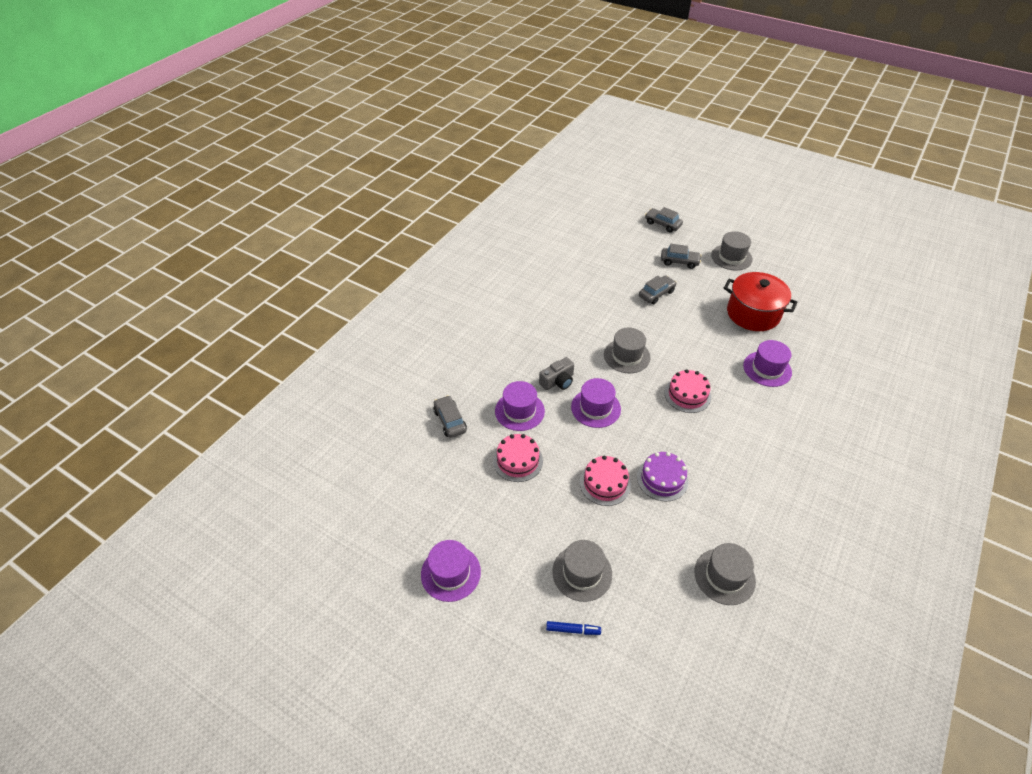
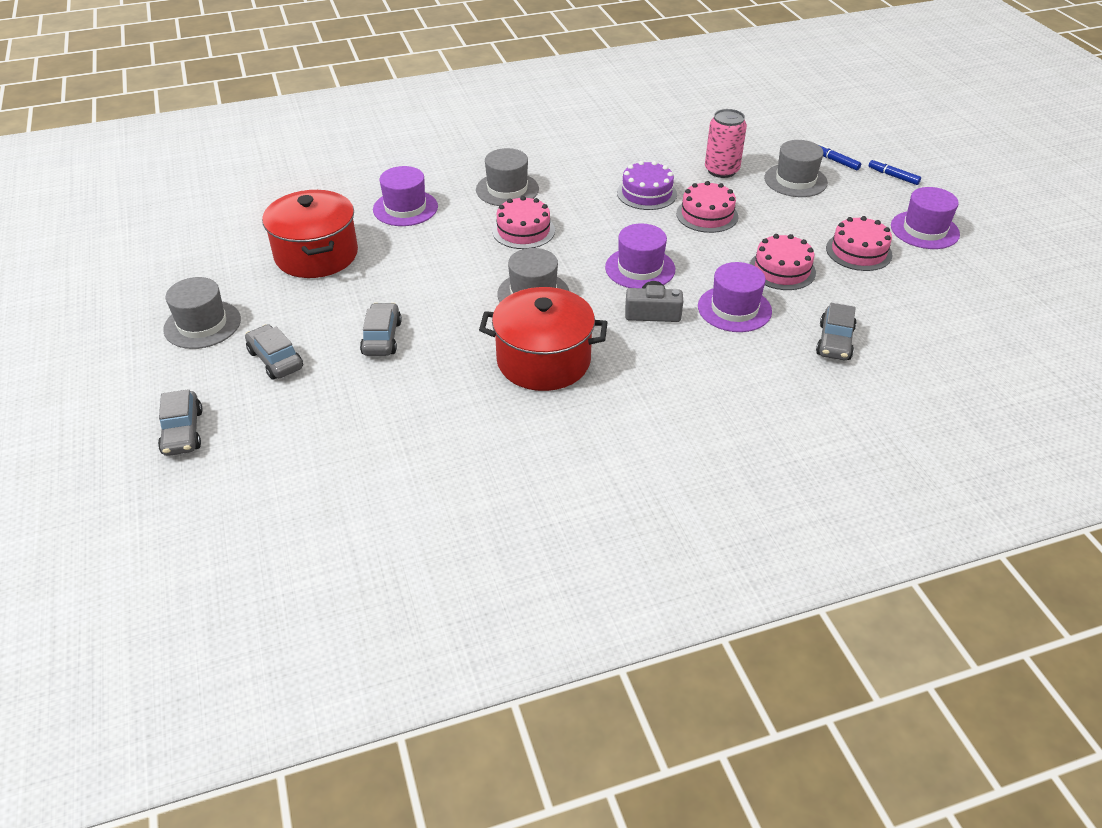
camera: 140 degrees left, 5 degrees down
grey car [639,276,677,304] -> grey car turned 90 degrees clockwise [360,303,402,356]
grey hat [694,543,756,605] -> grey hat moved to [476,148,539,206]
none -> red pot [479,287,608,391]
none -> pink can [705,109,747,178]
none -> pink cake [826,216,892,271]
none -> blue marker [869,159,921,185]

